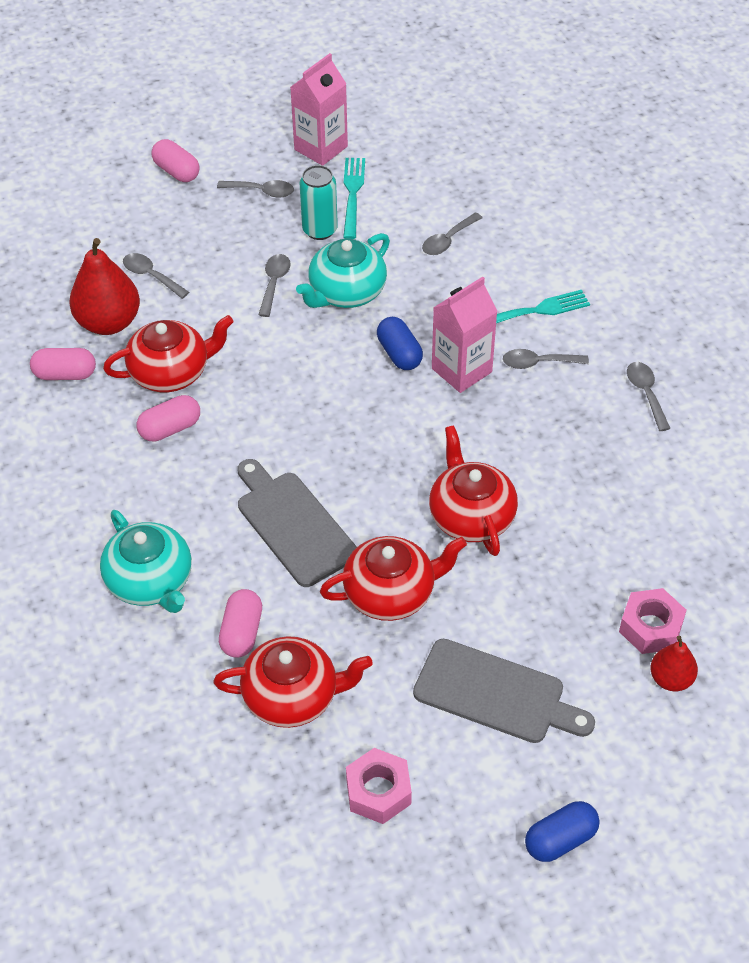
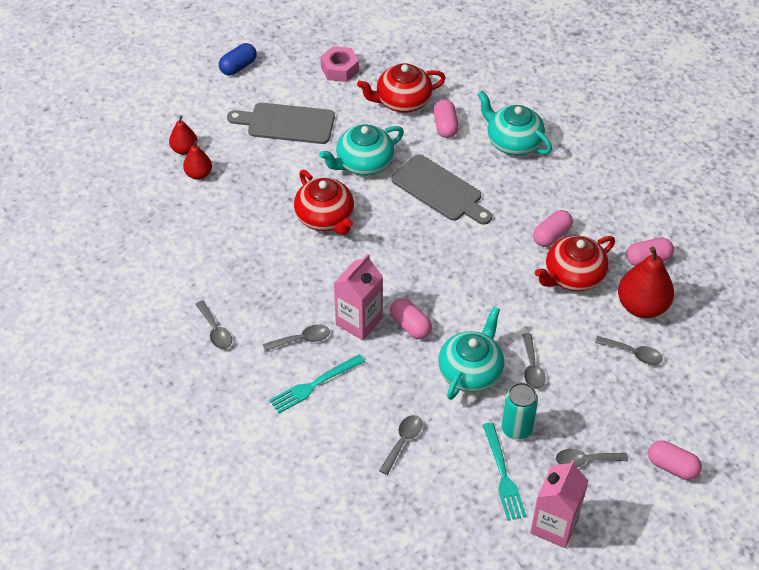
camera: 165 degrees right, 0 degrees up
red teapot [320,536,467,621] -> turquoise teapot [319,124,404,176]
blue capsule [377,317,423,370] -> pink capsule [390,298,432,339]
pink nut [619,588,686,654] -> red pear [183,141,212,180]

